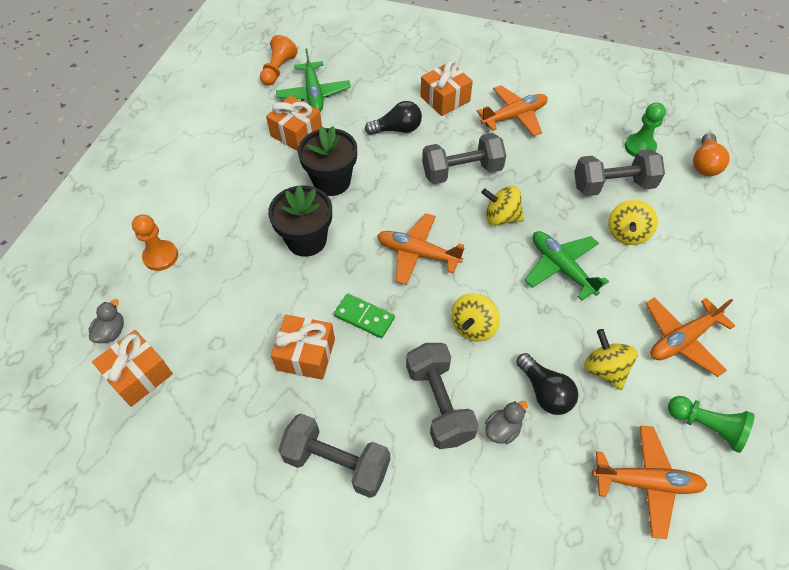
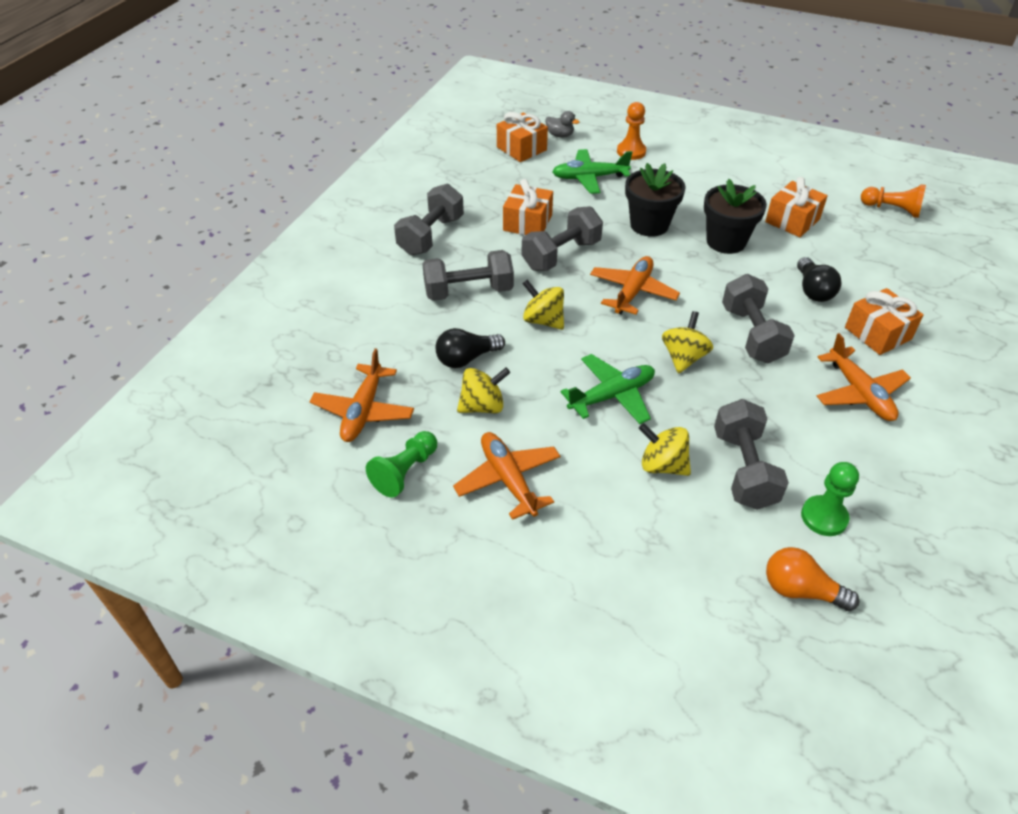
camera: 95 degrees right, 10 degrees down
green plane [276,49,351,112] -> green plane moved to [552,149,632,194]
green domino [334,294,395,338] -> grey dumbbell [522,206,603,271]
grey duck [485,401,528,444] -> none

